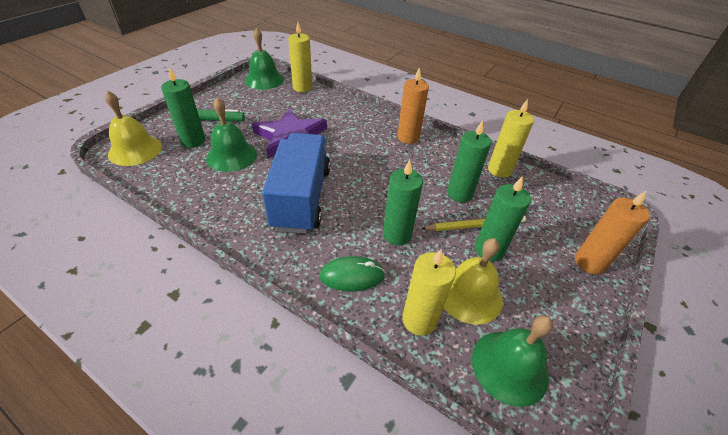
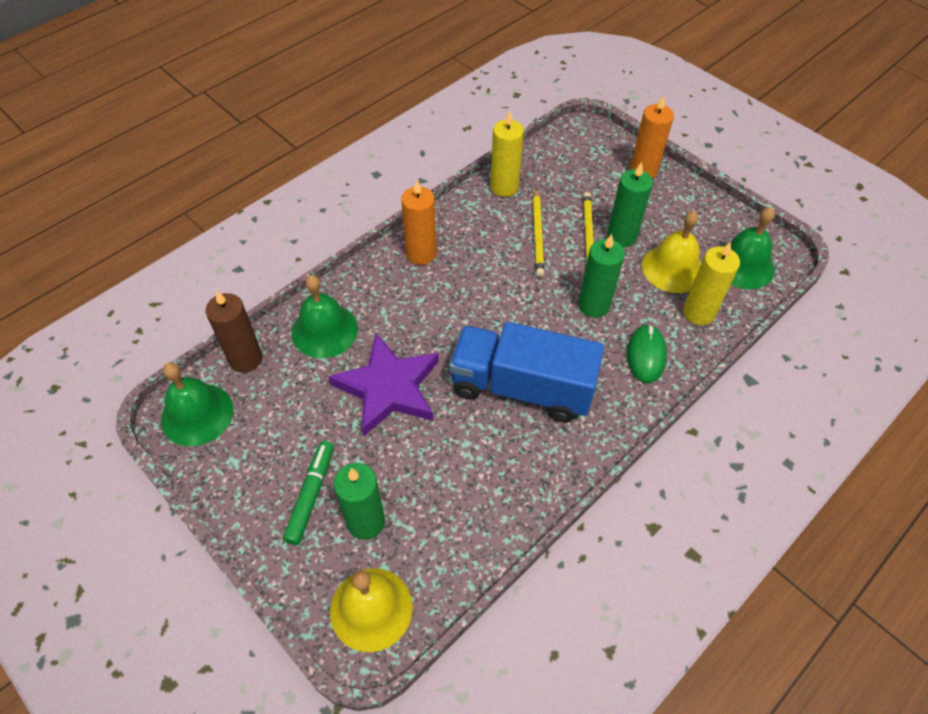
camera: 75 degrees left, 10 degrees up
green bell [206,97,257,172] -> green bell moved to [292,275,358,358]
yellow candle [288,22,312,92] -> brown candle [206,291,263,373]
green candle [447,120,491,202] -> yellow pencil [533,189,544,277]

